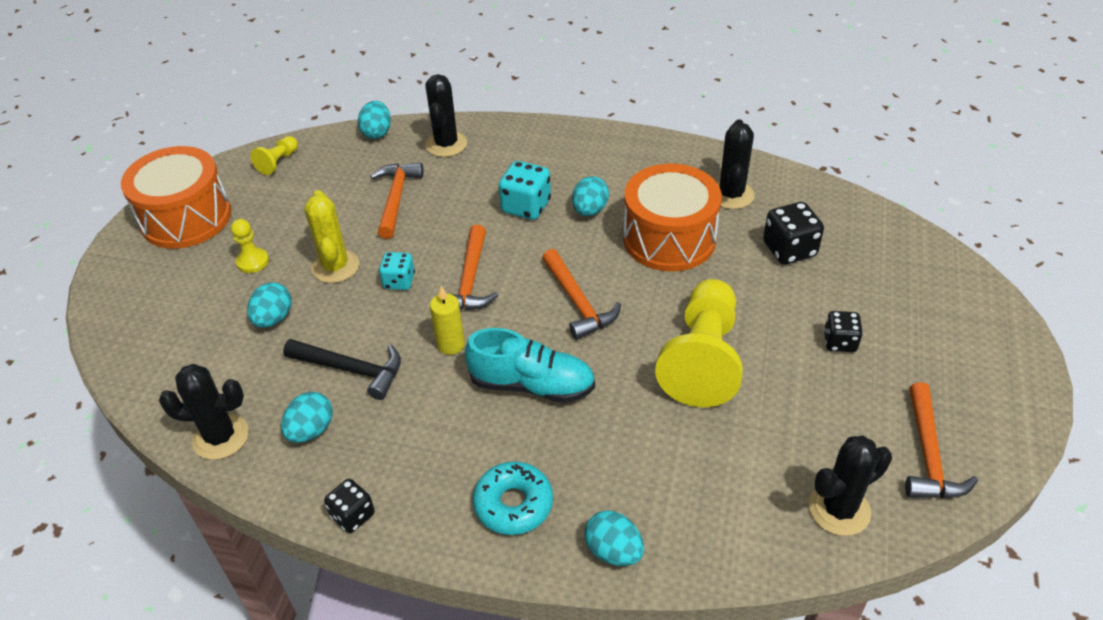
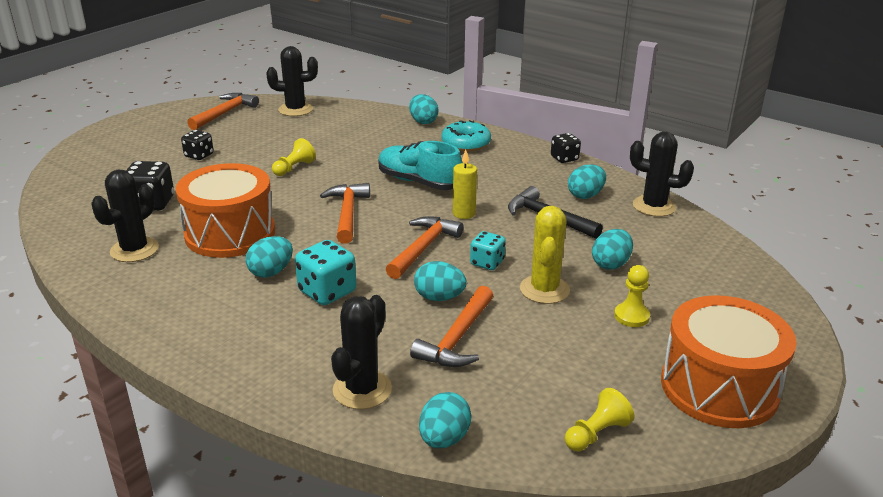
camera: 160 degrees left, 15 degrees down
yellow pawn [655,279,743,407] -> yellow pawn [272,138,316,176], size x0.44
none -> turquoise egg [414,261,467,301]

